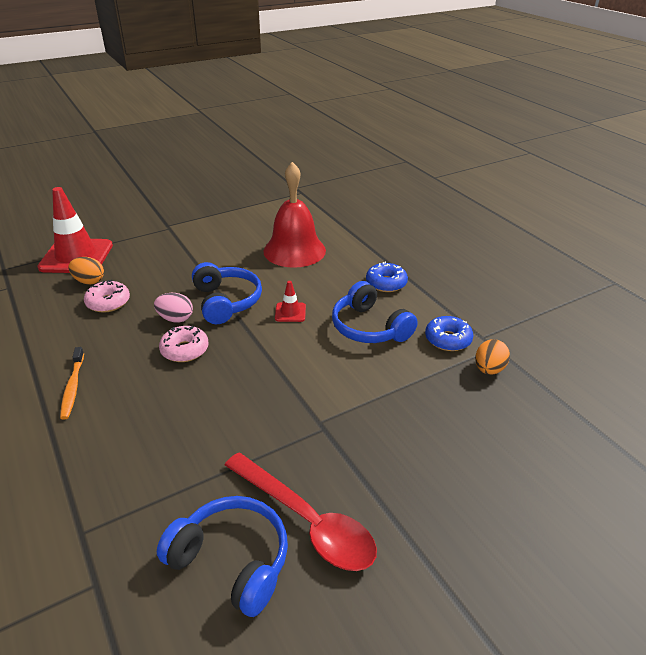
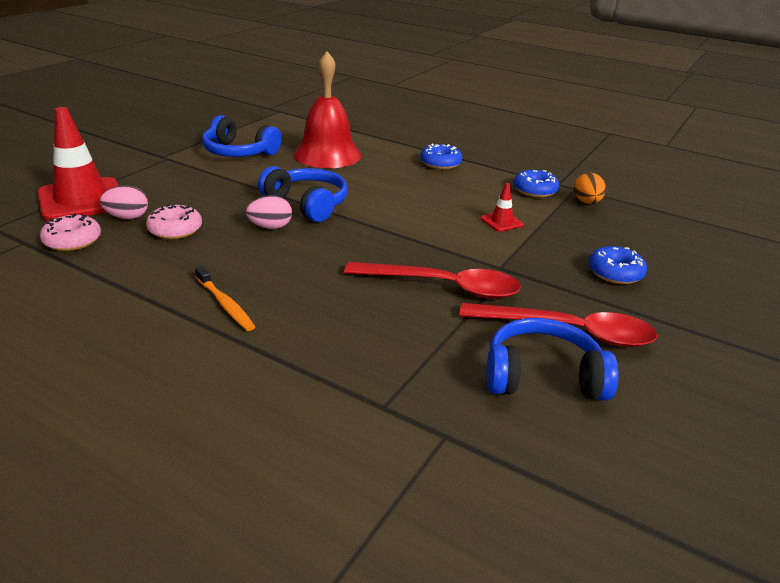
camera: 30 degrees left, 5 degrees down
orange egg [68,257,104,285] -> pink egg [100,185,148,219]
pink donut [159,326,209,362] -> pink donut moved to [40,213,101,251]
red traffic cone [275,281,306,322] -> red traffic cone moved to [480,183,524,232]
blue headphones [332,281,418,343] -> blue headphones moved to [202,115,282,157]
none -> red spoon [344,262,521,299]
none -> blue donut [589,246,647,284]

